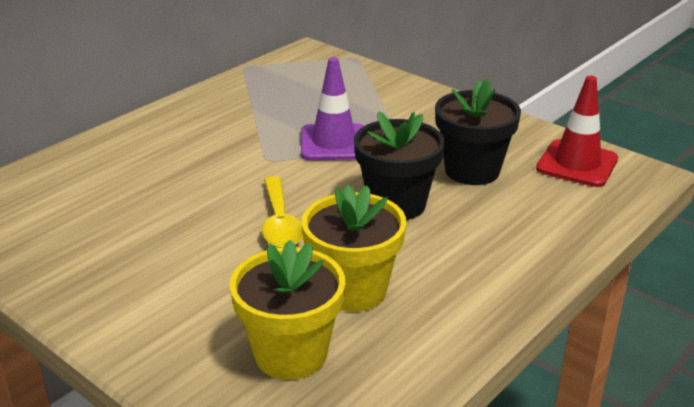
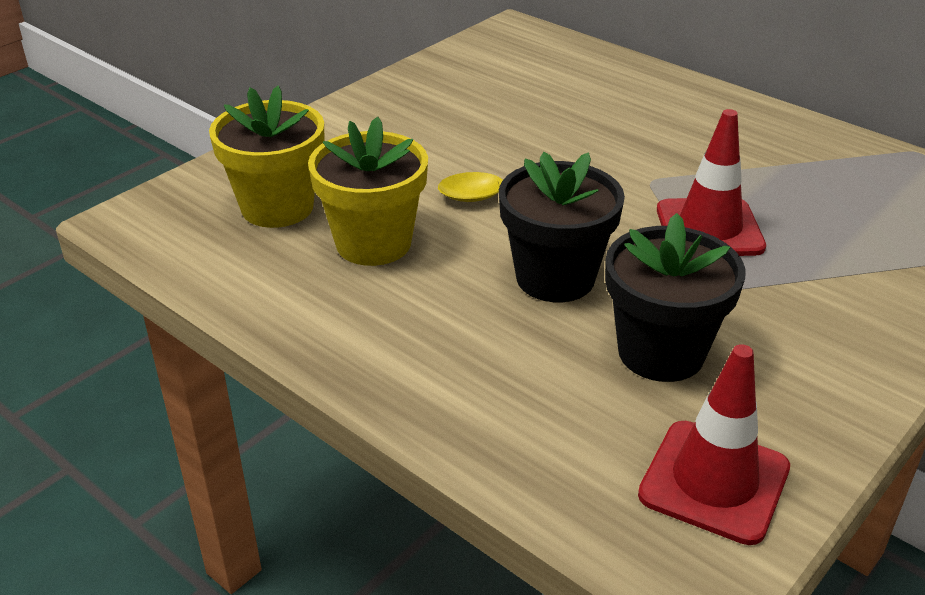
camera: 90 degrees right, 5 degrees up
purple traffic cone [301,57,364,160] -> red traffic cone [657,109,766,256]

